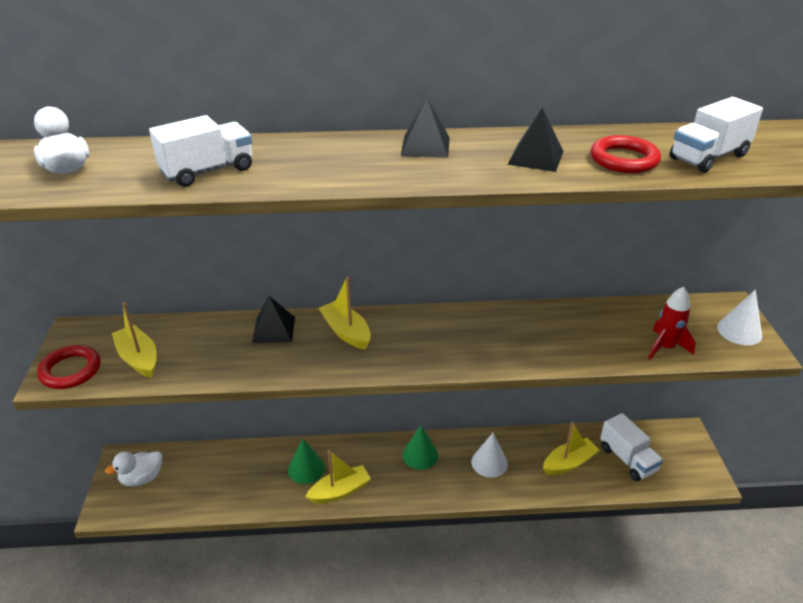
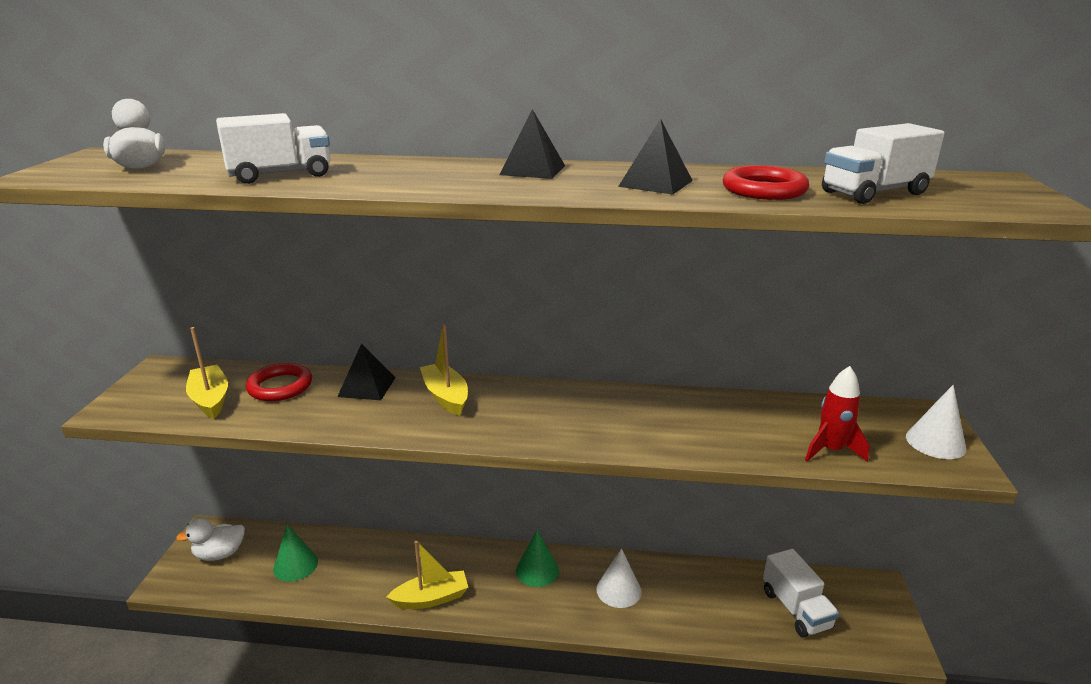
camera: 10 degrees right, 10 degrees down
red ring [37,345,101,389] -> red ring moved to [246,363,312,401]
green cone [288,438,325,484] -> green cone moved to [273,525,318,582]
yellow boat [543,422,599,475] -> none

